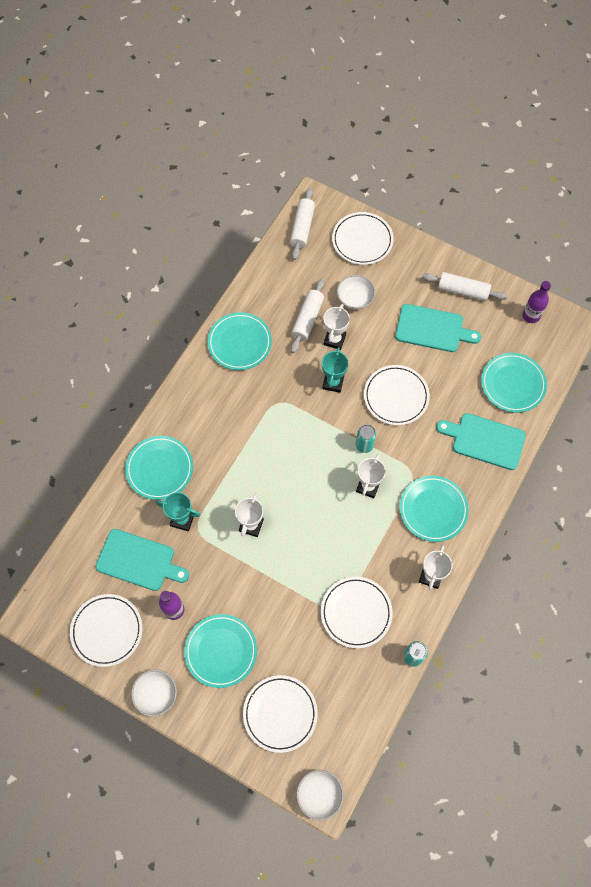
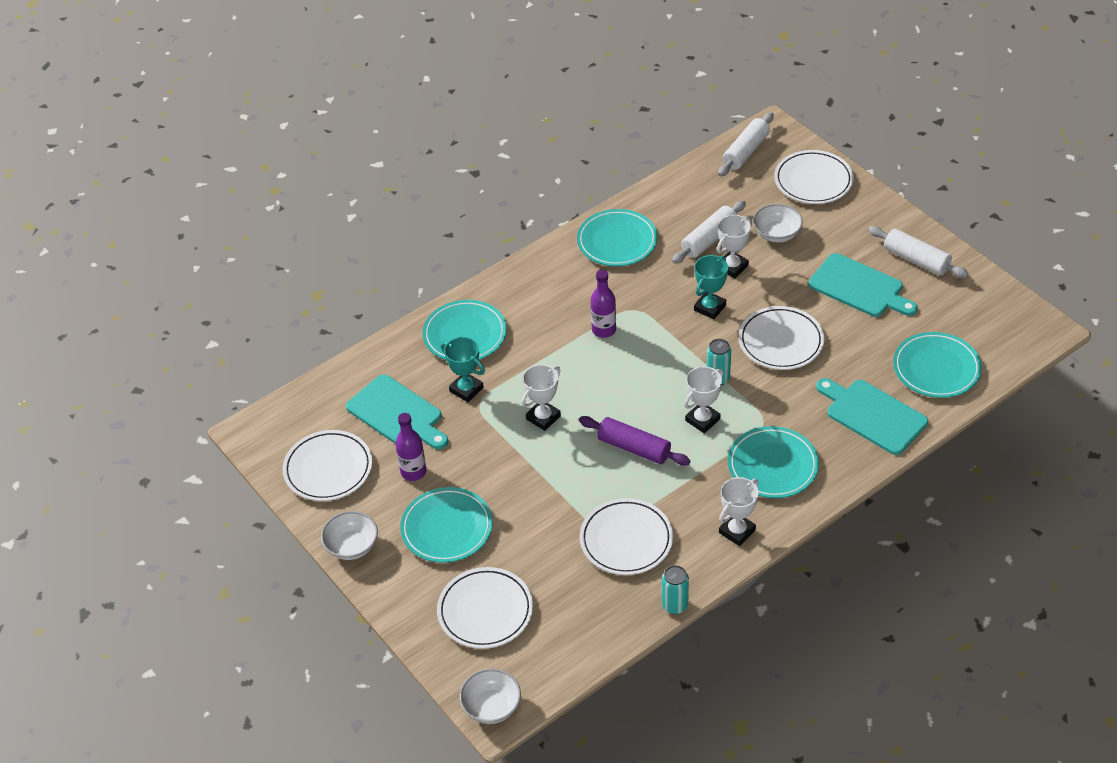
camera: 25 degrees right, 20 degrees down
purple bottle [522,281,551,323] -> purple bottle moved to [591,270,616,338]
none -> purple rolling pin [579,416,691,466]

